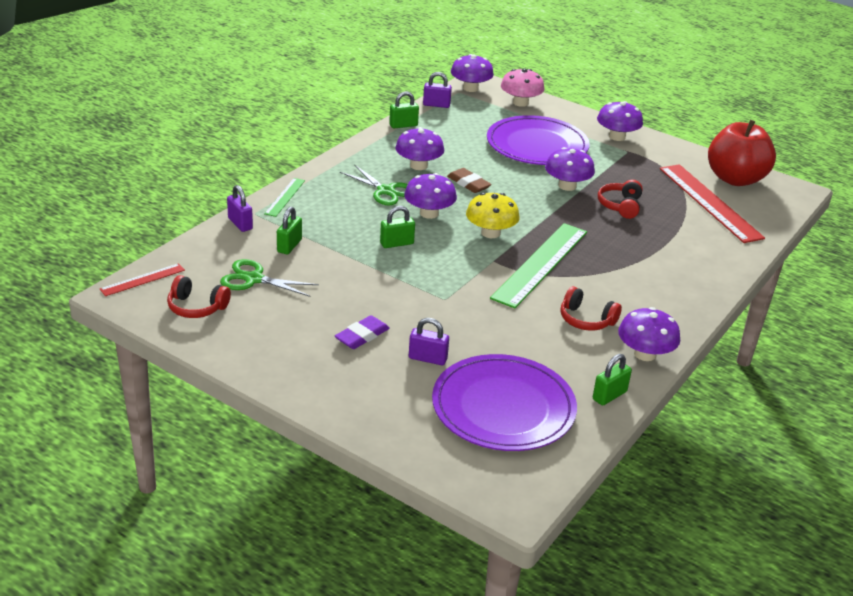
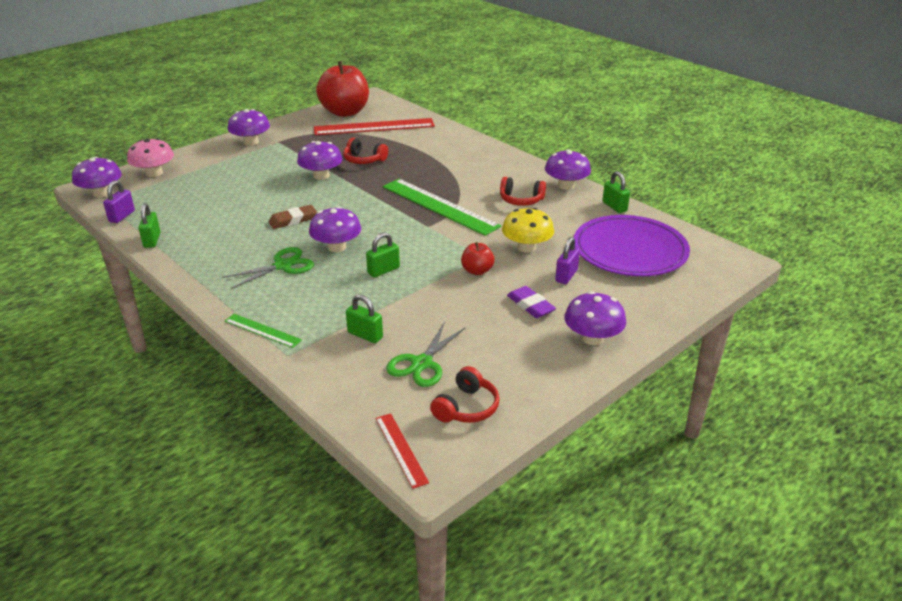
camera: 75 degrees left, 0 degrees up
purple padlock [227,185,253,232] -> none
green padlock [380,206,415,248] -> green padlock turned 60 degrees clockwise [366,232,400,278]
purple mushroom [395,127,444,170] -> purple mushroom moved to [564,291,626,345]
yellow mushroom [466,193,520,238] -> yellow mushroom moved to [502,208,554,253]
purple plate [487,115,590,165] -> none
red headphones [561,286,622,330] -> red headphones turned 60 degrees clockwise [500,177,546,206]
none -> red apple [461,242,494,275]

